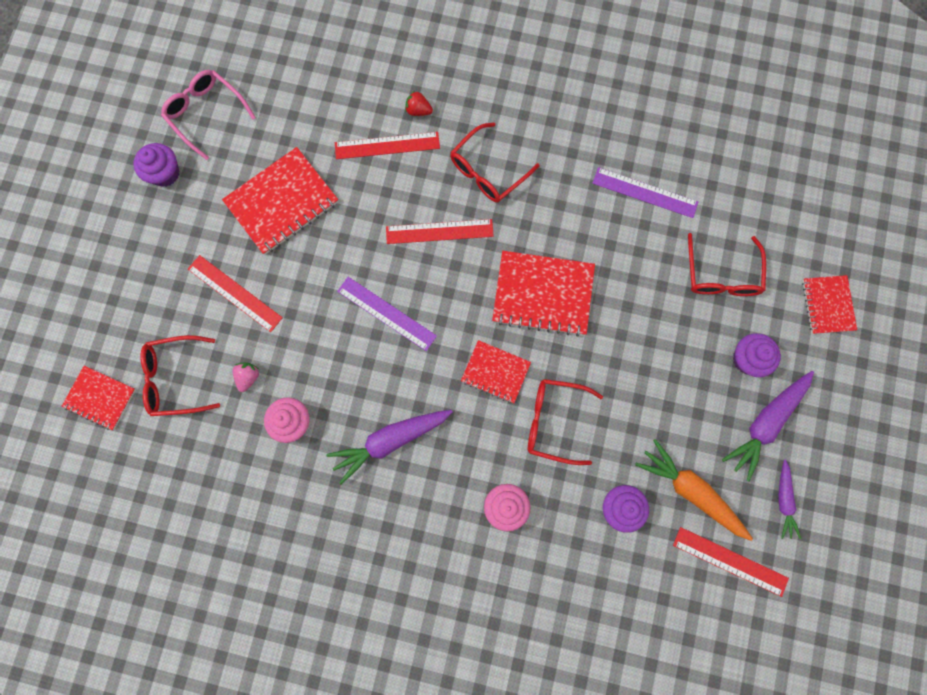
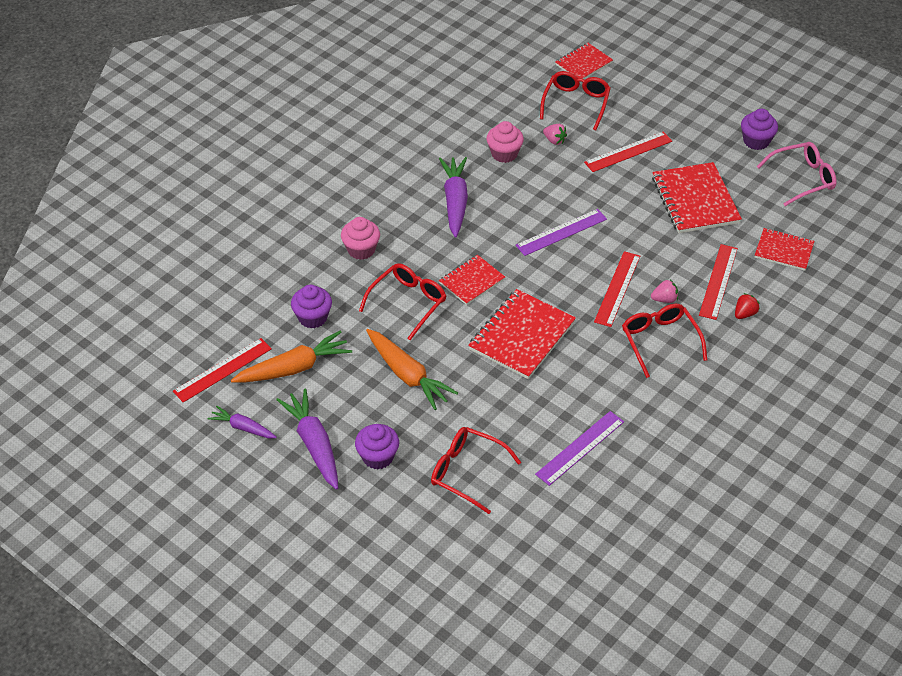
camera: 115 degrees right, 30 degrees down
red notebook [802,275,857,334] -> red notebook moved to [755,228,814,271]
none -> orange carrot [366,329,458,410]
none -> pink strawberry [651,280,678,303]

